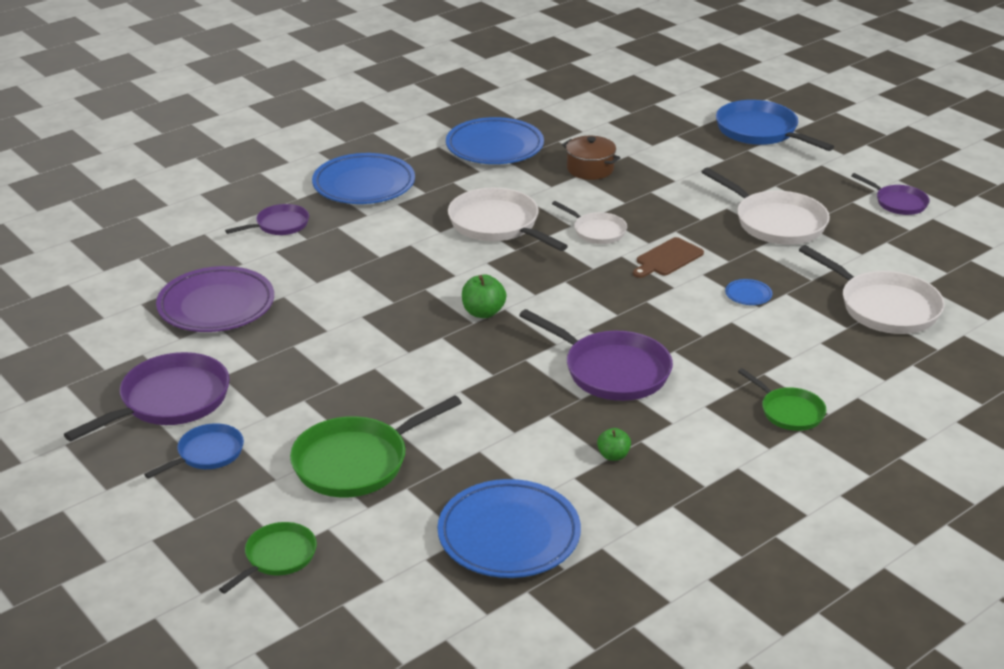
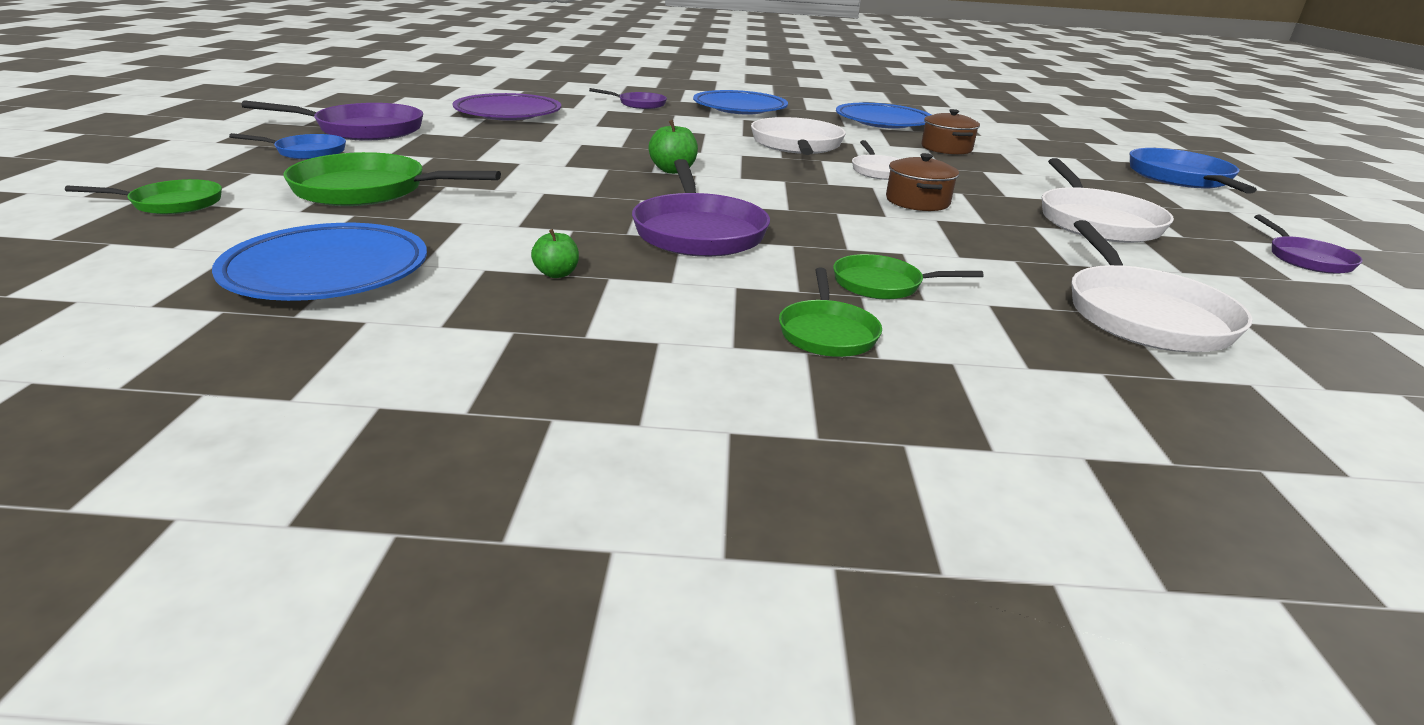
camera: 40 degrees right, 5 degrees down
brown cutting board [633,237,704,278] -> brown pot [886,153,959,211]
blue plate [725,279,772,305] -> none
none -> green pan [833,254,984,300]

